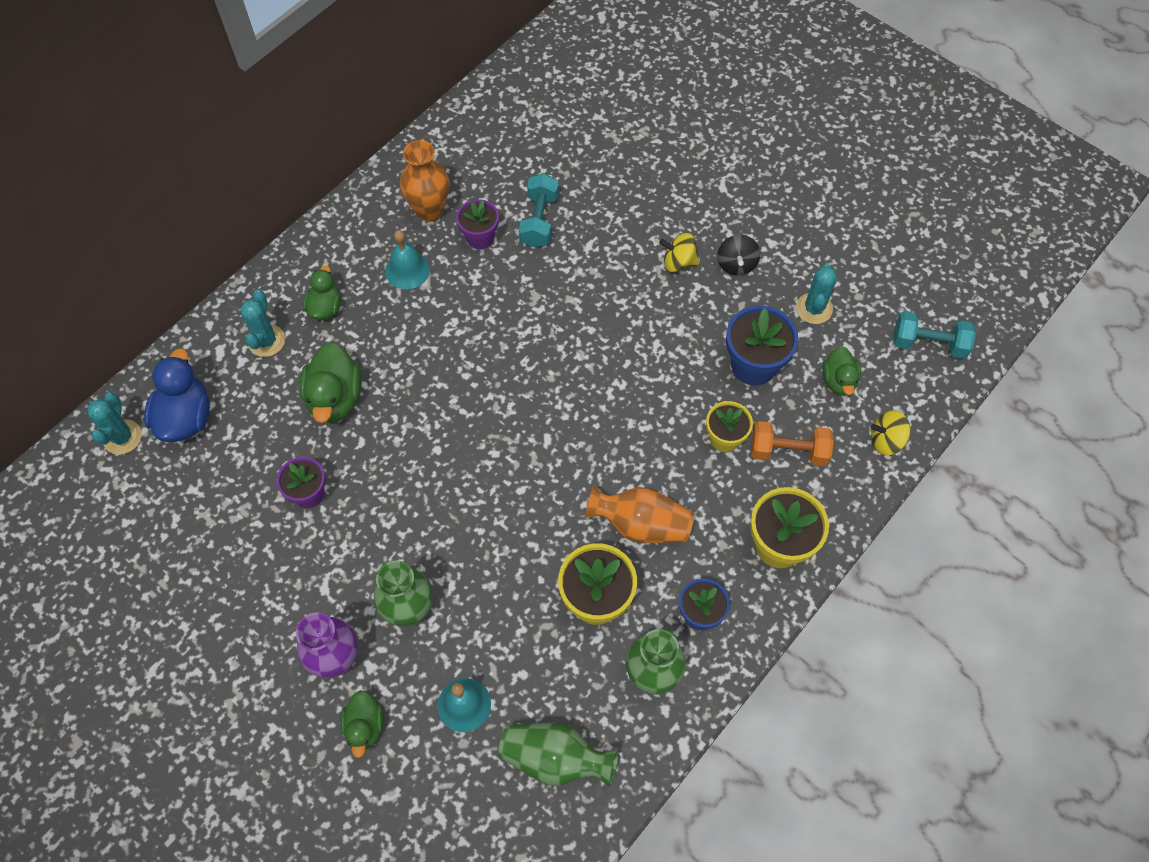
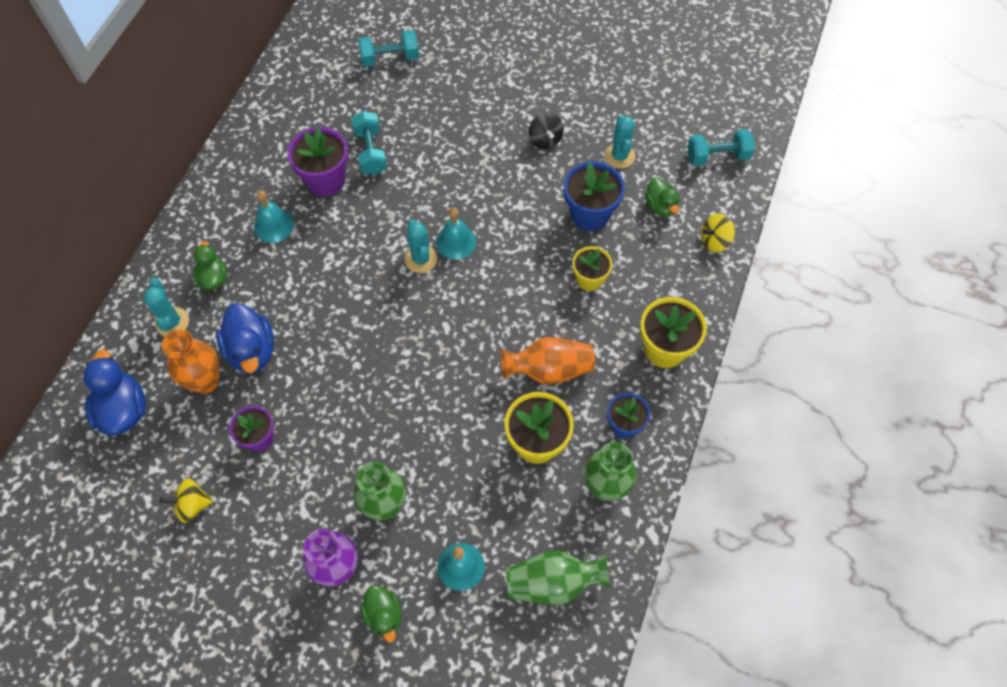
camera: 20 degrees left, 0 degrees up
turquoise cactus [87,392,142,455] -> turquoise cactus moved to [405,219,437,273]
green duck [300,342,362,423] -> blue duck [216,303,274,373]
orange vase [400,140,449,222] -> orange vase moved to [162,329,220,394]
purple flower pot [456,199,499,249] -> purple flower pot [287,127,348,196], size x1.56
yellow spinning top [659,233,699,272] -> yellow spinning top moved to [160,478,213,523]
orange dumbbell [751,421,834,466] -> none
none -> turquoise dumbbell [358,30,419,67]
none -> turquoise bell [436,208,476,260]

